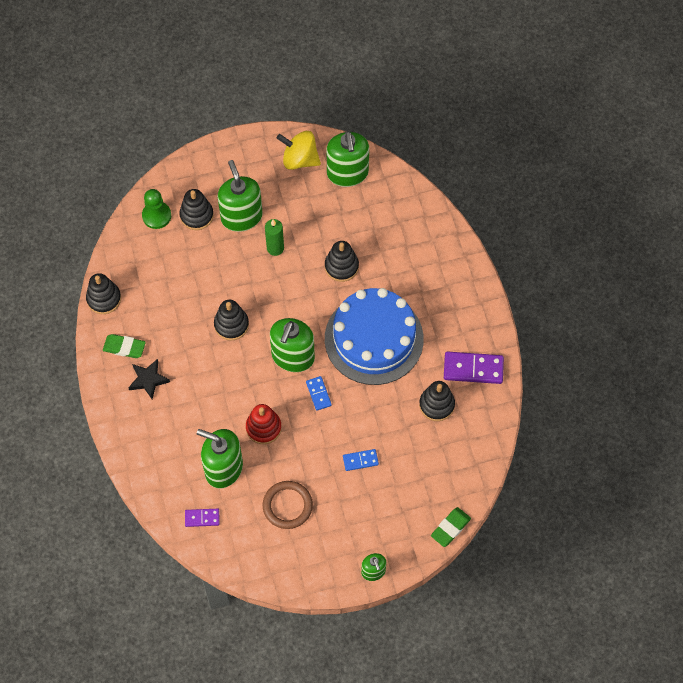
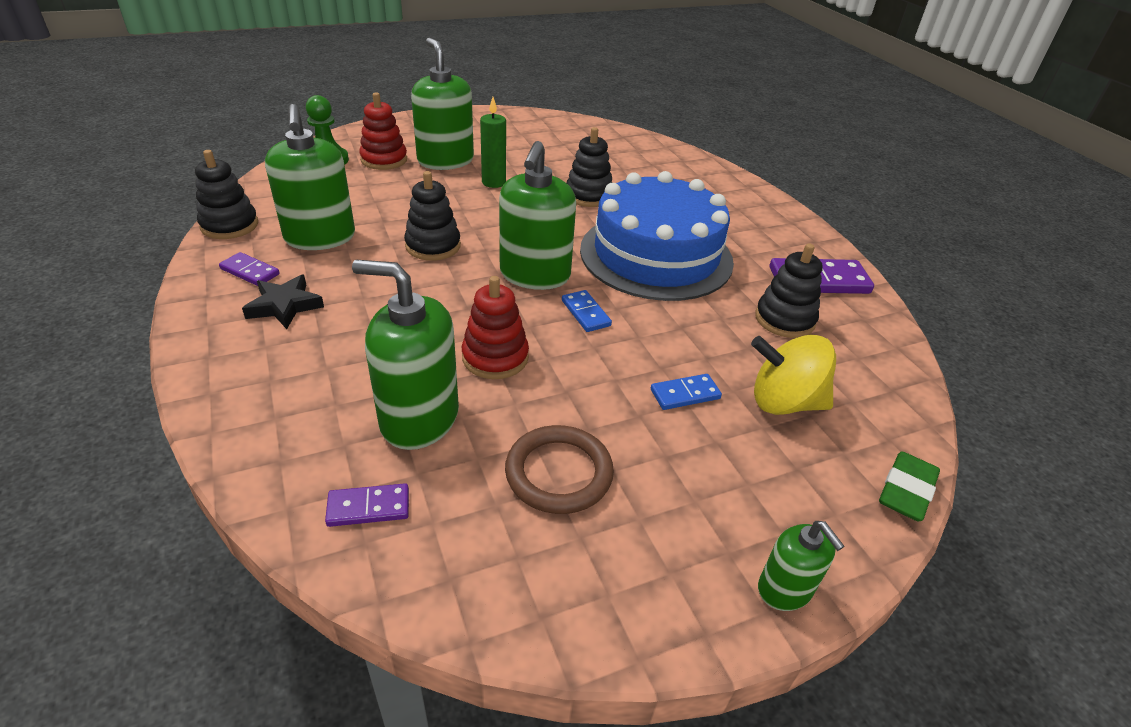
camera: 10 degrees left, 25 degrees down
green eraser [103,334,146,358] -> purple domino [219,252,280,286]
black stacking toy [179,189,214,230] -> red stacking toy [359,92,407,170]
yellow spinning top [277,131,321,170] -> yellow spinning top moved to [751,335,836,415]
green soap dispenser [326,131,369,187] -> green soap dispenser moved to [265,104,355,250]

